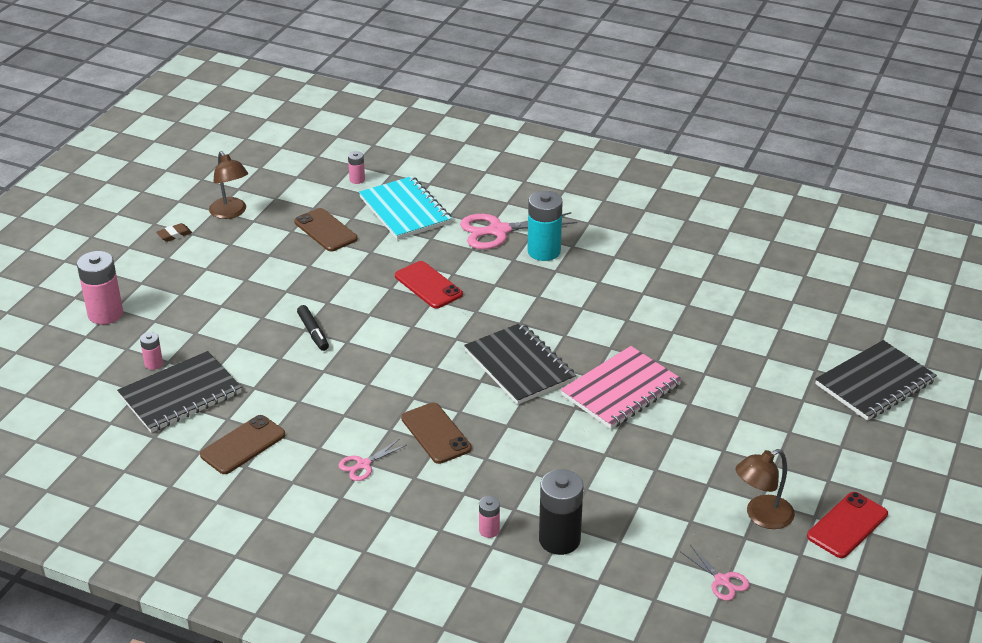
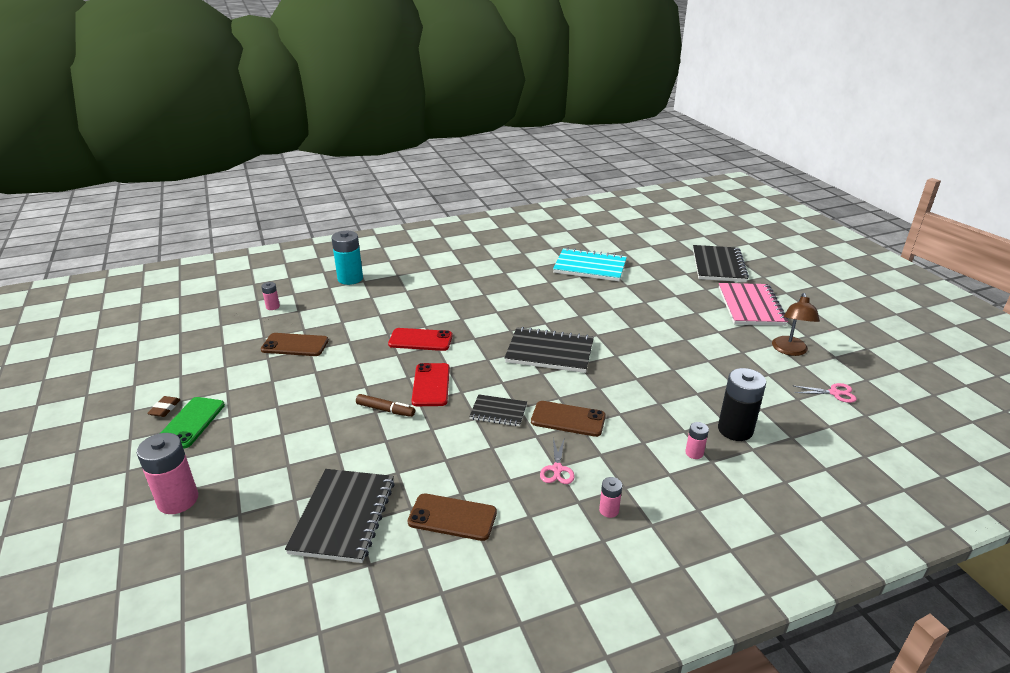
camera: 45 degrees left, 5 degrees down
pink battery [140,332,163,370] -> pink battery moved to [599,477,622,518]
brown phone [200,415,285,474] -> brown phone turned 75 degrees counterclockwise [408,493,497,541]
brown lamp [209,151,248,219] -> none
black marker [297,305,329,351] -> brown marker [356,394,415,417]
turquoise notebook [359,176,452,240] -> turquoise notebook moved to [553,248,627,281]
pink scissors [460,212,577,249] -> none
turquoise battery [528,191,563,261] -> turquoise battery moved to [331,231,363,285]
pink notebook [561,346,682,429] -> pink notebook moved to [719,283,788,326]
red phone [807,492,888,558] -> red phone moved to [411,363,450,406]
none -> green phone [161,397,225,449]
none -> black notebook [469,394,527,426]

